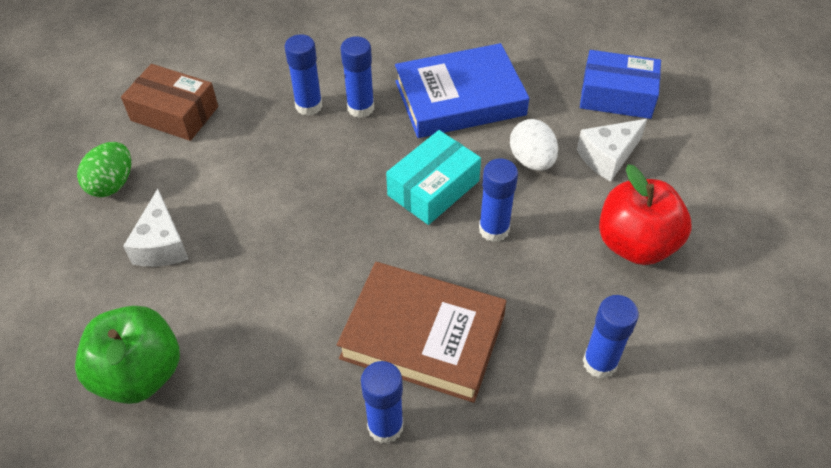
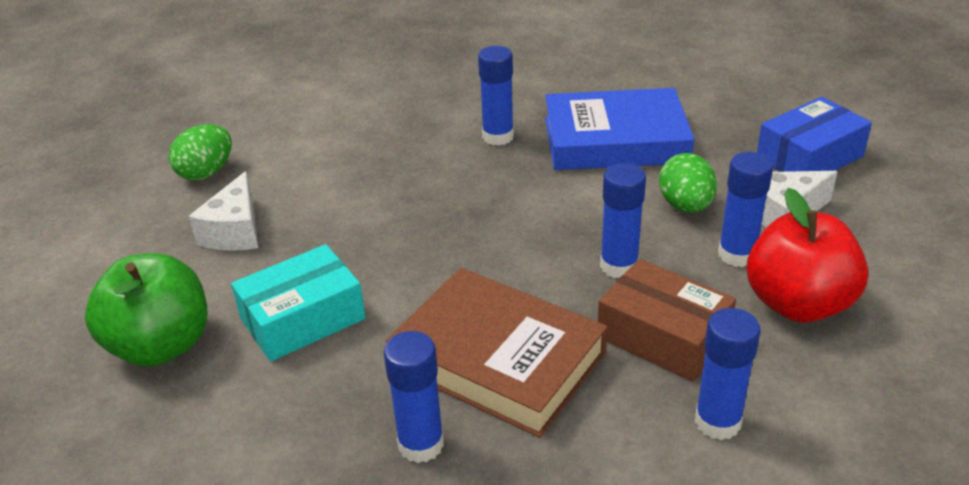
camera: 15 degrees right, 15 degrees down
brown box [121,64,218,141] -> brown box moved to [598,259,736,382]
blue glue stick [284,34,322,116] -> blue glue stick moved to [718,152,773,267]
turquoise box [386,130,481,225] -> turquoise box moved to [231,244,366,362]
white egg [510,119,558,171] -> green egg [659,153,717,213]
blue box [580,50,661,119] -> blue box turned 60 degrees counterclockwise [757,97,872,172]

